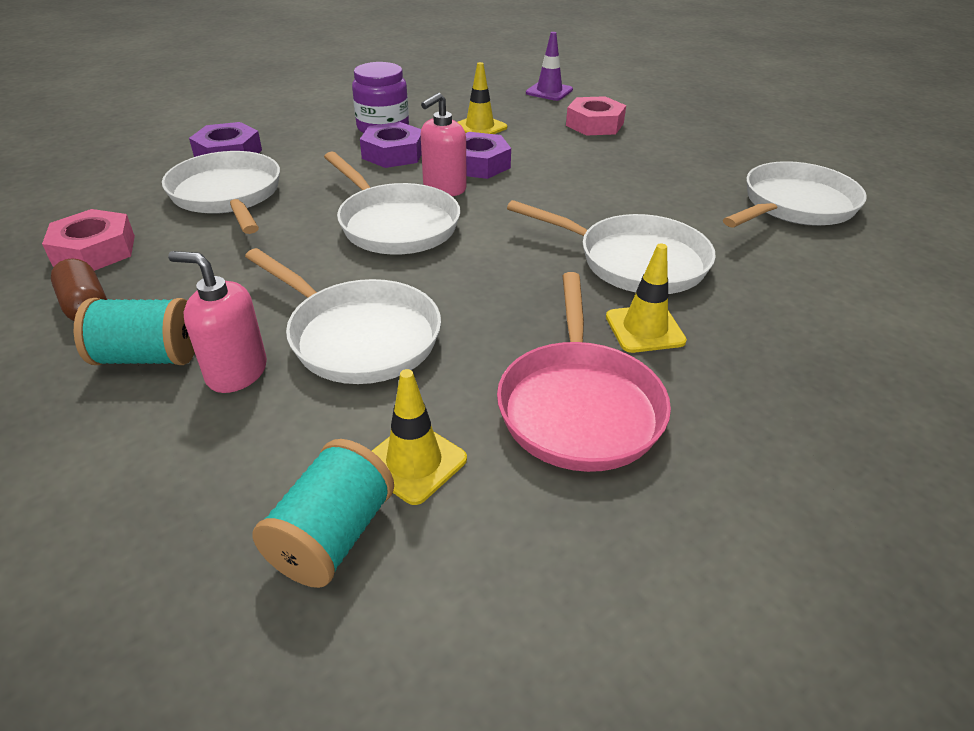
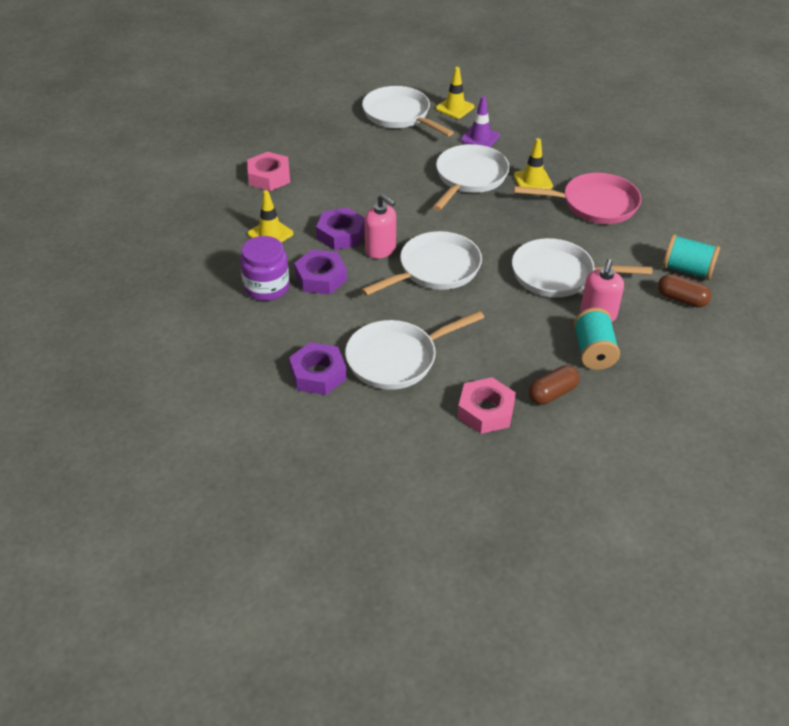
camera: 90 degrees left, 5 degrees up
white pan [245,248,441,384] -> white pan turned 120 degrees counterclockwise [512,238,652,297]
yellow traffic cone [372,369,467,505] -> yellow traffic cone moved to [436,67,474,119]
purple traffic cone [526,32,573,101] -> purple traffic cone moved to [461,96,500,147]
none -> brown capsule [658,274,711,308]

